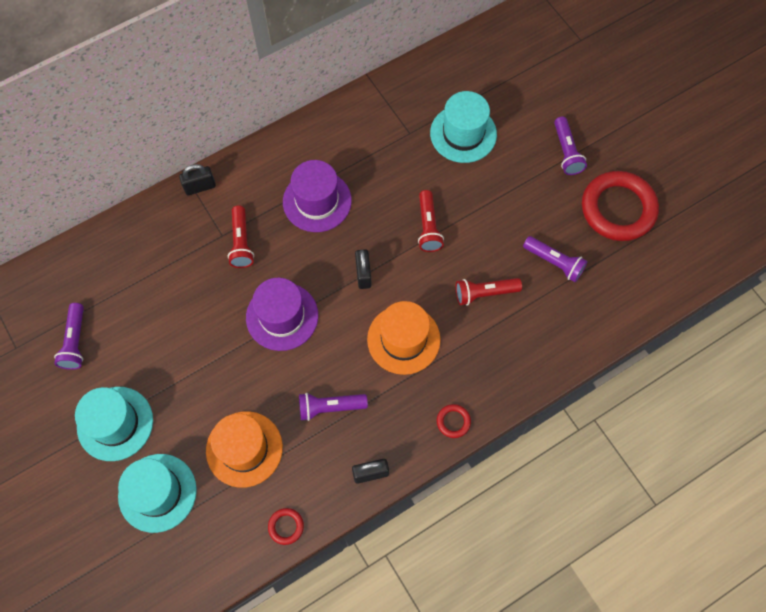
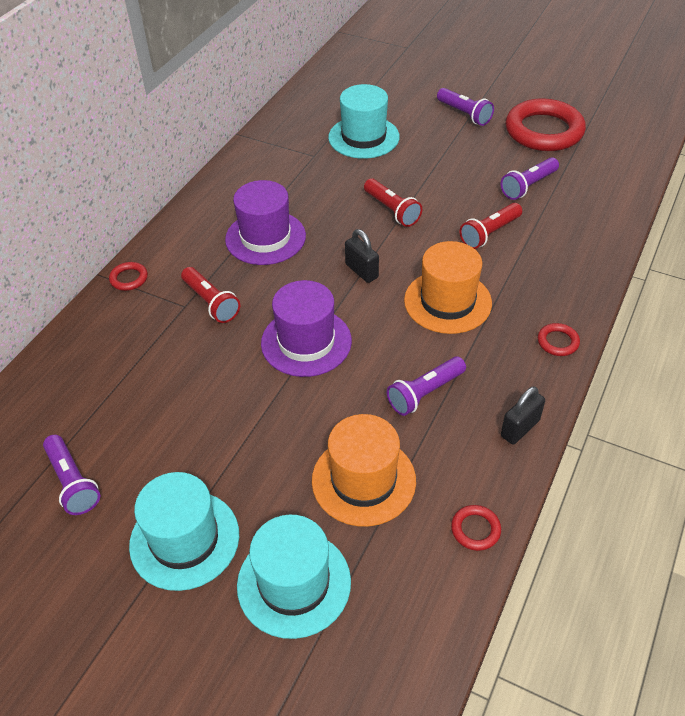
camera: 30 degrees left, 20 degrees down
black padlock [179,164,216,196] -> red ring [109,262,148,291]
purple flashlight [523,236,588,282] -> purple flashlight turned 135 degrees clockwise [501,157,559,200]

